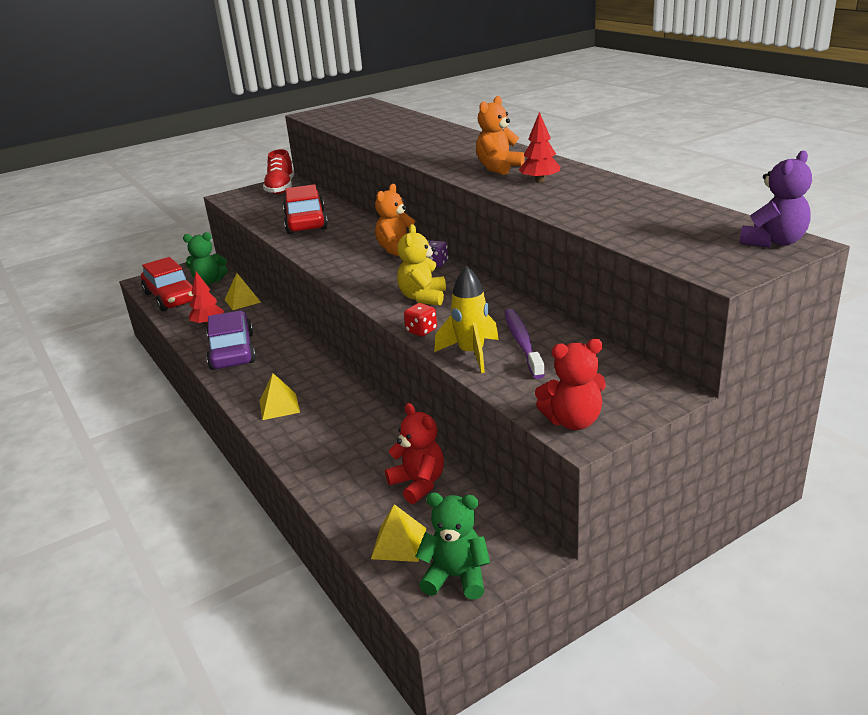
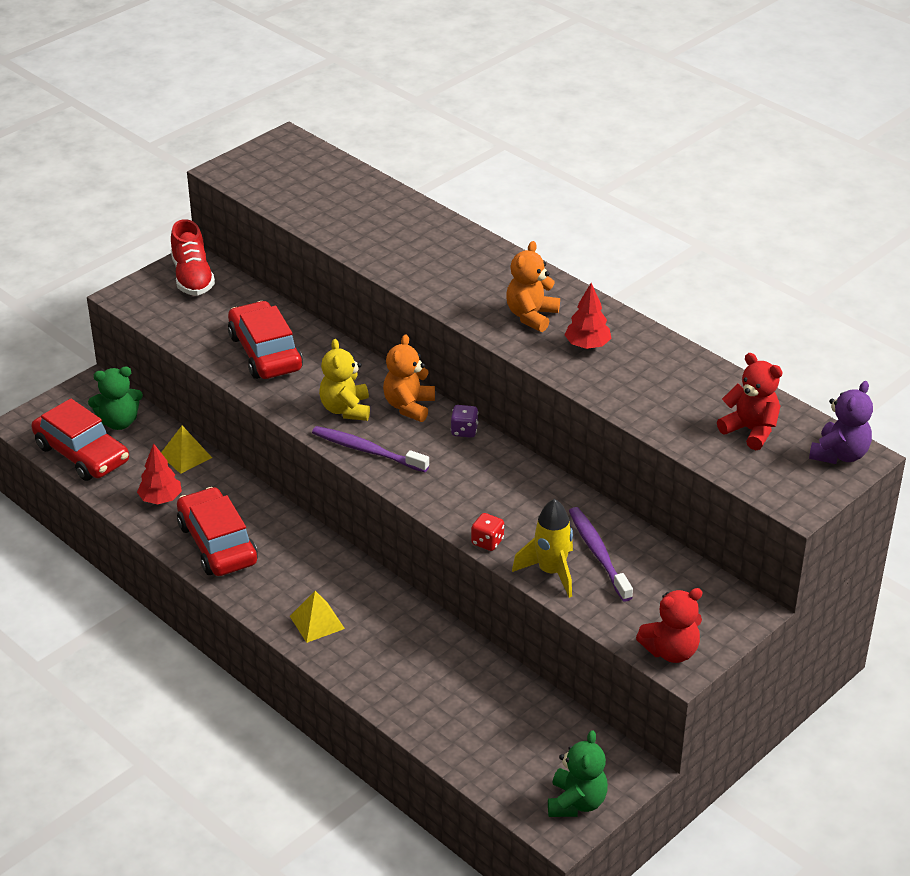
camera: 15 degrees left, 10 degrees up
purple car [206,310,256,370] -> red car [177,487,258,576]
yellow pyramid [371,504,427,562] -> none
red teddy bear [385,403,444,504] -> red teddy bear moved to [717,353,783,450]
yellow teddy bear [397,224,446,305] -> yellow teddy bear moved to [319,339,370,421]
green teddy bear [415,492,490,600] -> green teddy bear turned 105 degrees clockwise [548,730,608,817]
none -> purple toothbrush [312,426,429,472]

